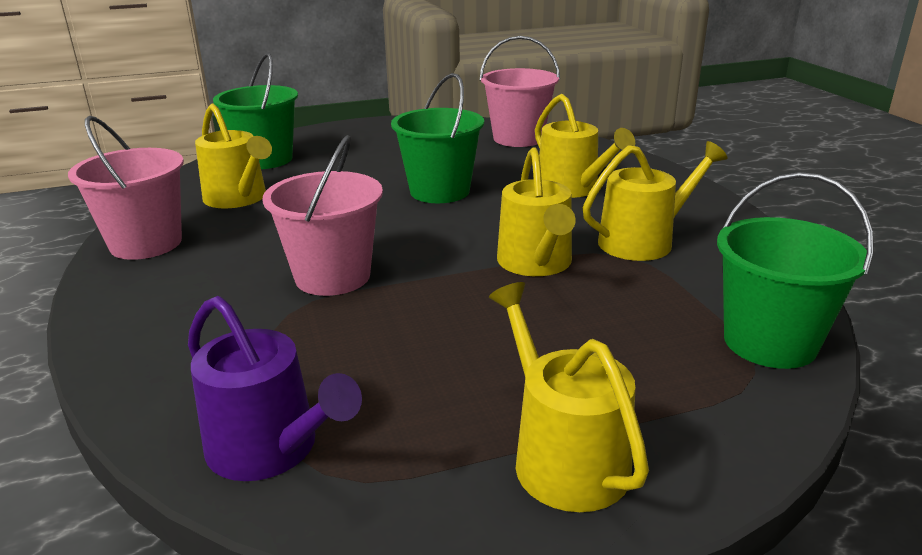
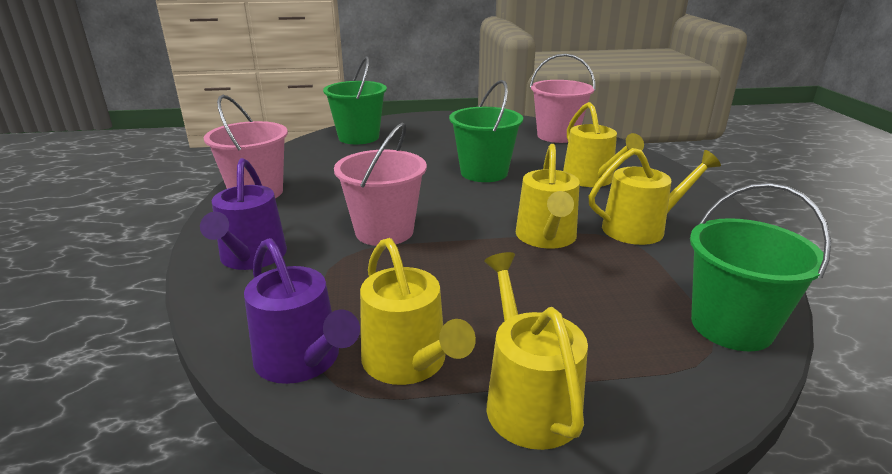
camera: 10 degrees right, 0 degrees up
yellow watering can [195,104,272,208] -> yellow watering can moved to [360,238,476,385]
none -> purple watering can [200,158,287,270]

